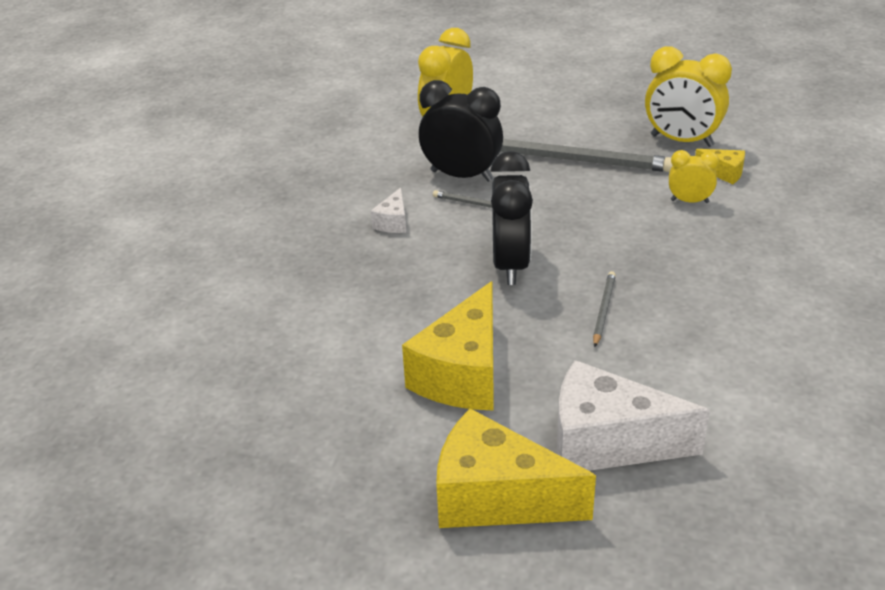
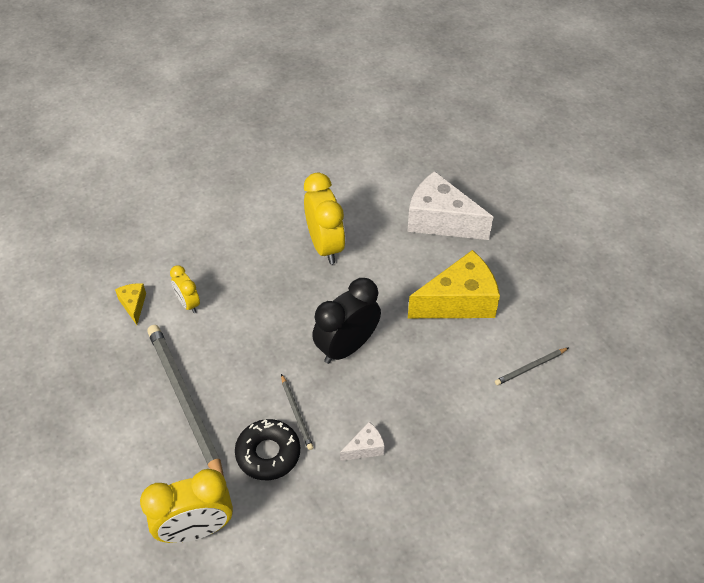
camera: 135 degrees left, 15 degrees up
black clock [419,80,503,182] -> black donut [235,419,300,480]
yellow cheese [436,408,596,528] -> none
white cheese [557,360,710,471] -> white cheese turned 150 degrees clockwise [407,171,493,240]
grey pencil [593,271,616,347] -> grey pencil moved to [495,348,568,385]
yellow clock [645,46,732,147] -> yellow clock moved to [304,173,345,264]

